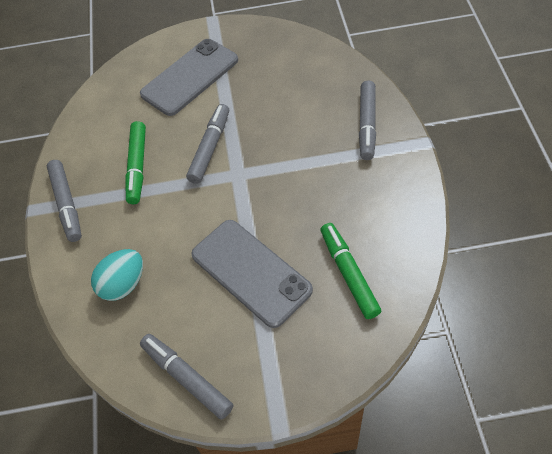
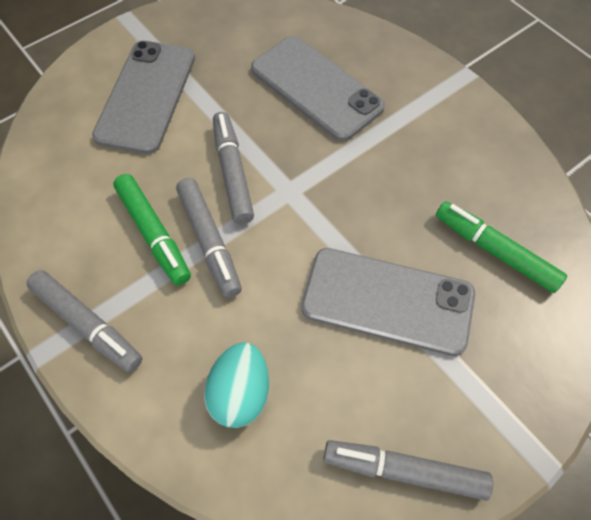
camera: 35 degrees left, 5 degrees up
grey marker [359,80,376,160] -> grey marker moved to [176,178,242,298]
none -> grey phone [251,36,385,142]

